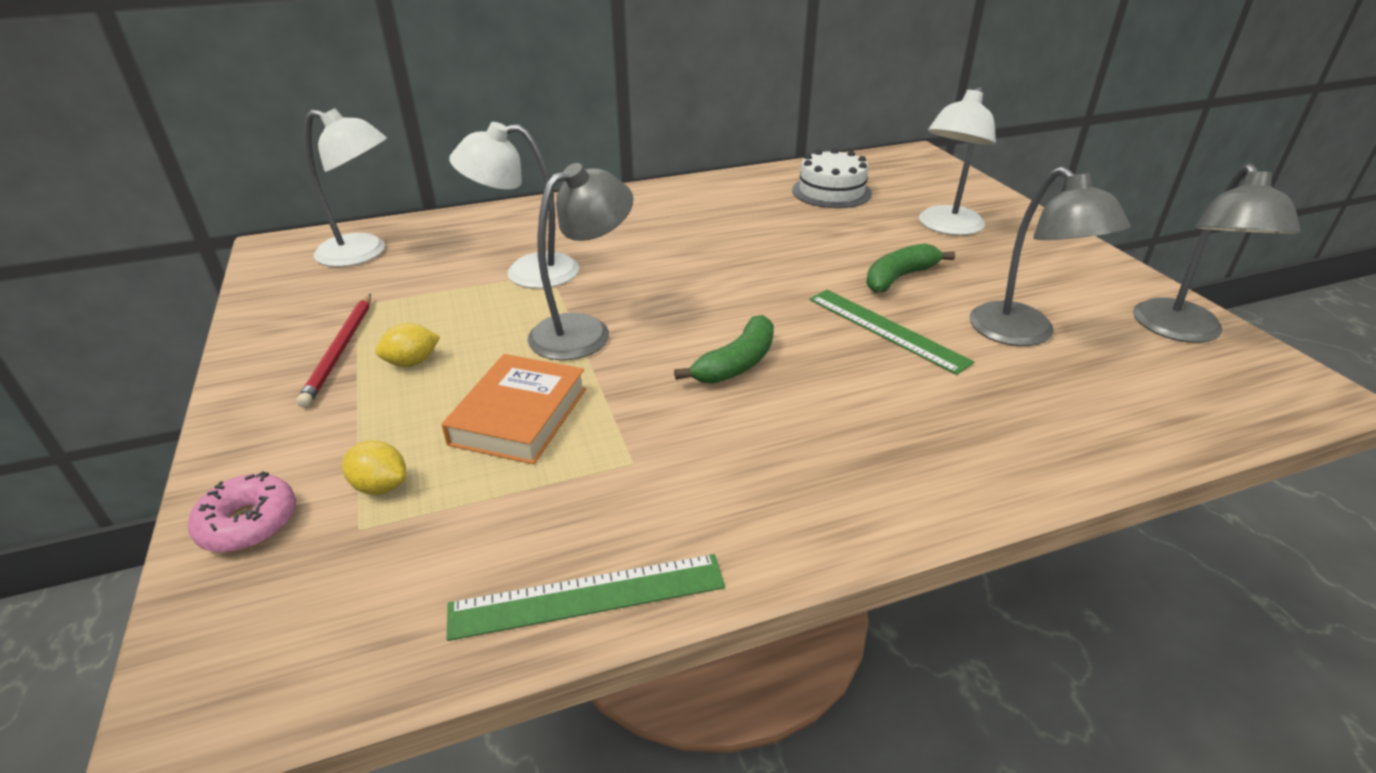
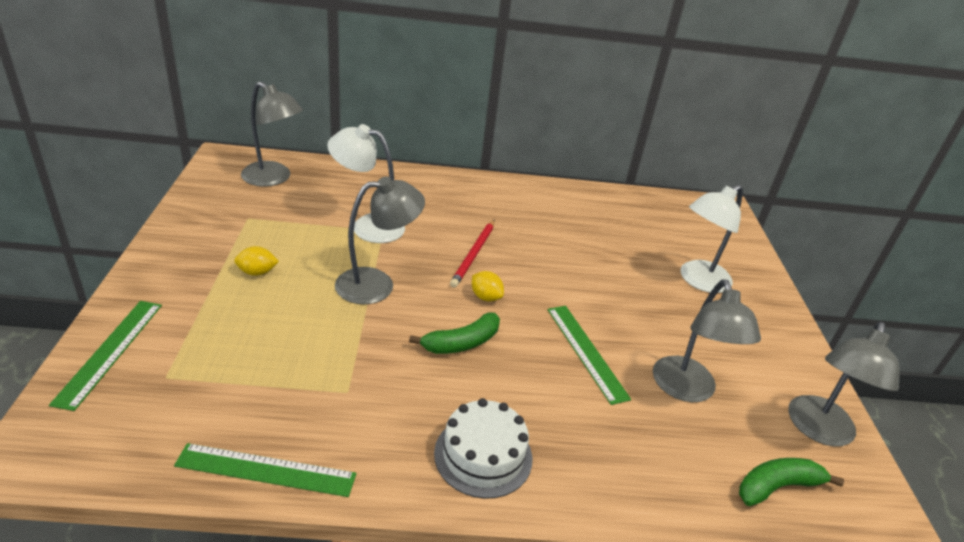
camera: 15 degrees right, 0 degrees up
pink donut [188,471,296,553] -> green ruler [49,301,162,411]
red pencil [297,294,371,408] -> red pencil moved to [450,220,495,288]
white lamp [304,108,387,267] -> grey lamp [241,82,303,187]
yellow lemon [342,441,406,495] -> yellow lemon moved to [472,271,504,302]
orange book [442,354,586,465] -> none
white cake [792,148,872,208] -> white cake moved to [434,398,532,499]
green banana [866,243,955,293] -> green banana moved to [739,458,844,506]

